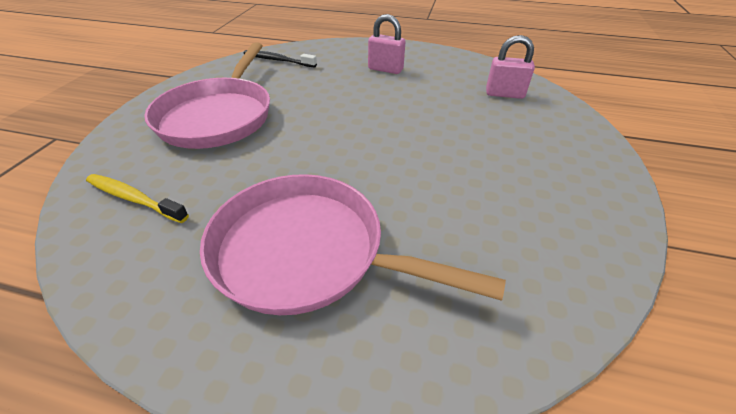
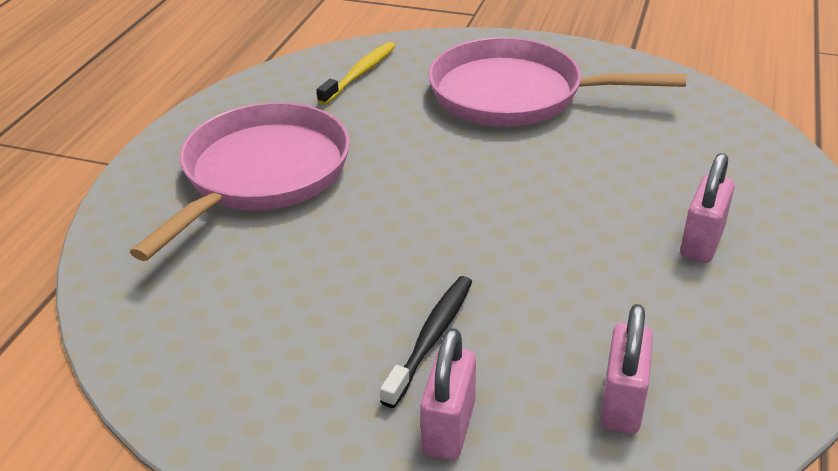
camera: 95 degrees right, 5 degrees down
black toothbrush [244,50,317,68] -> black toothbrush moved to [380,276,472,408]
none -> pink padlock [420,328,476,460]

